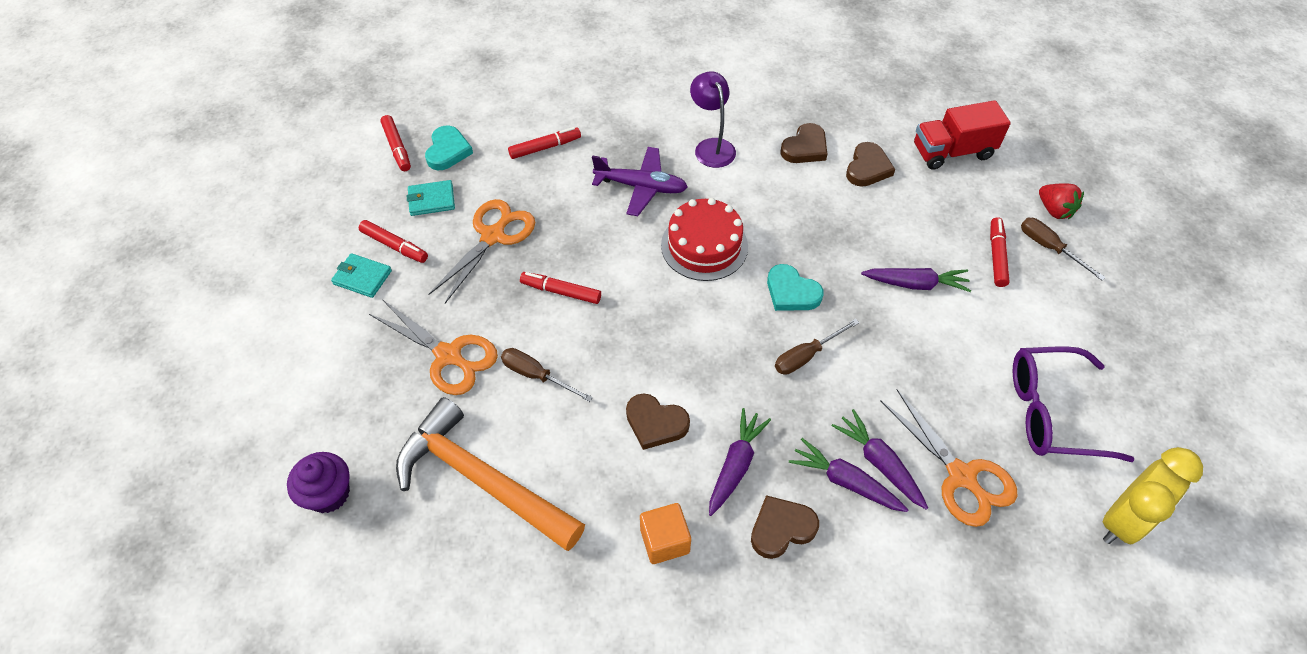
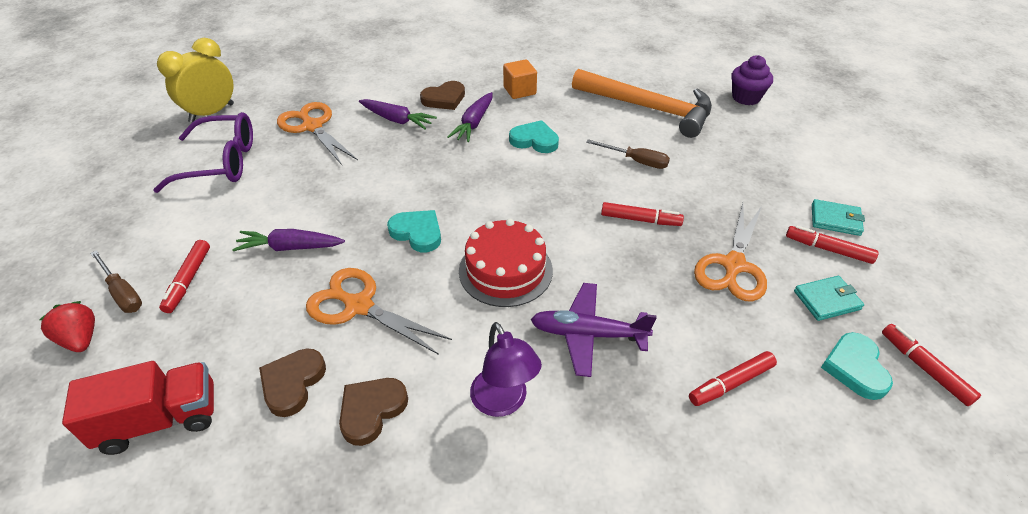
camera: 175 degrees right, 10 degrees down
orange scissors [369,299,498,395] -> orange scissors moved to [306,268,452,355]
brown heart [626,393,690,450] -> turquoise heart [509,120,559,153]
brown screwdriver [775,319,859,375] -> none
purple carrot [831,409,928,510] -> none

